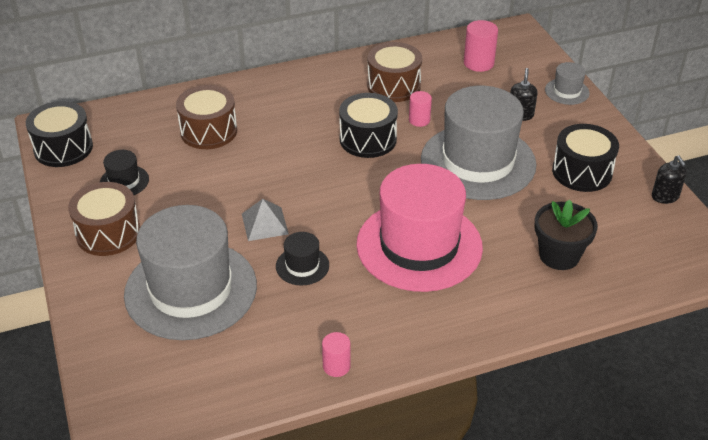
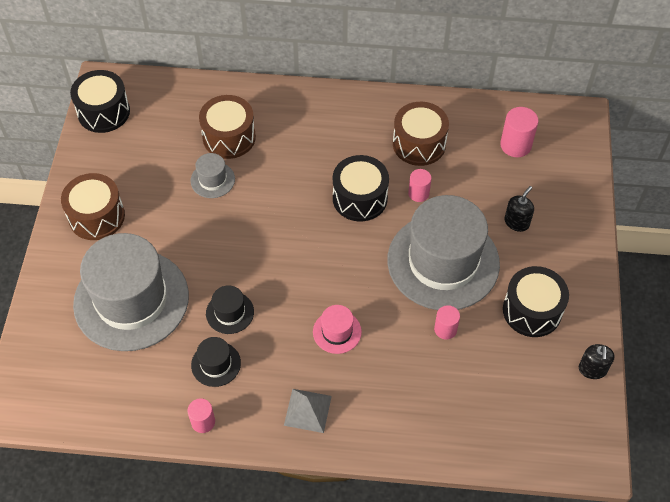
camera: 25 degrees right, 15 degrees up
black hat [100,150,149,195] -> black hat moved to [191,337,241,387]
grey pyramid [242,199,289,241] -> grey pyramid moved to [284,389,332,433]
pink hat [356,164,483,292] -> pink hat [313,305,362,354], size x0.42
black flower pot [534,199,598,270] -> none
grey hat [545,62,590,105] -> grey hat moved to [190,153,235,198]
none -> pink cylinder [434,305,460,339]

